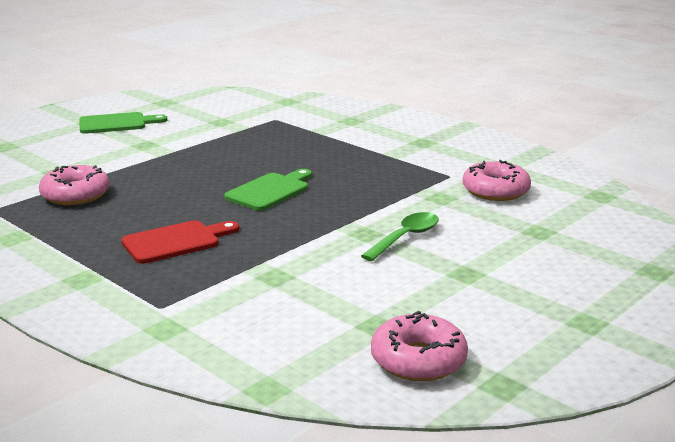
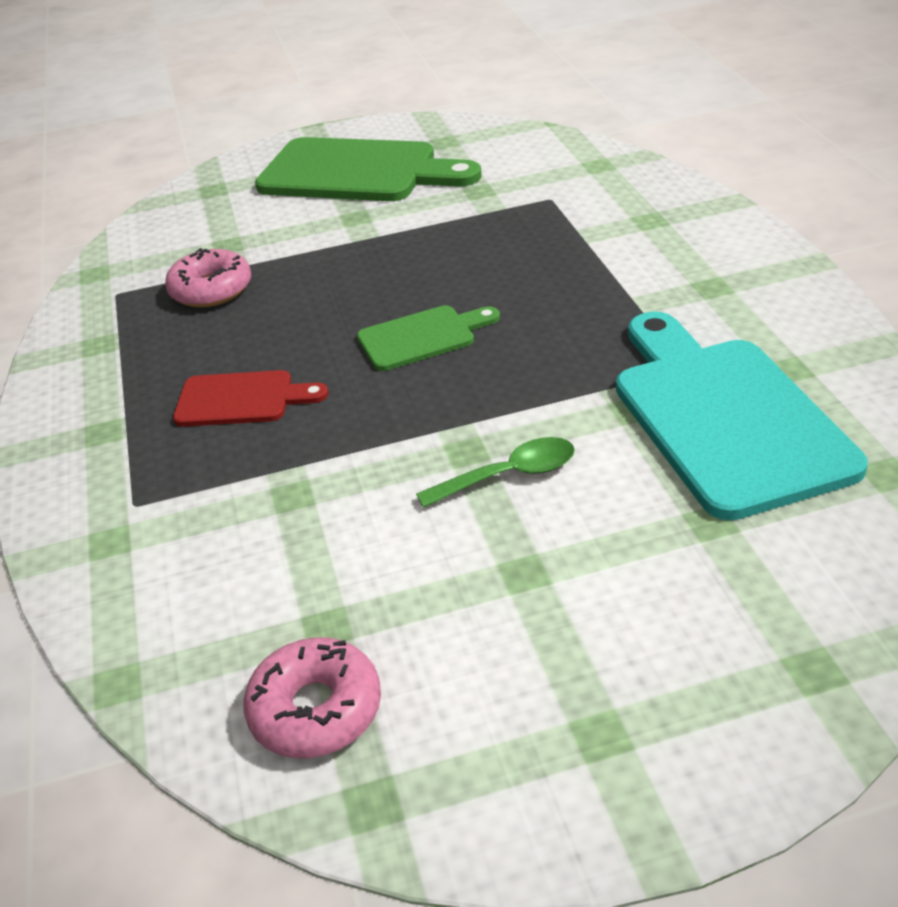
camera: 35 degrees right, 15 degrees up
green cutting board [79,112,167,134] -> green cutting board [255,137,482,201], size x1.96
pink donut [462,160,531,201] -> turquoise cutting board [616,311,868,520]

